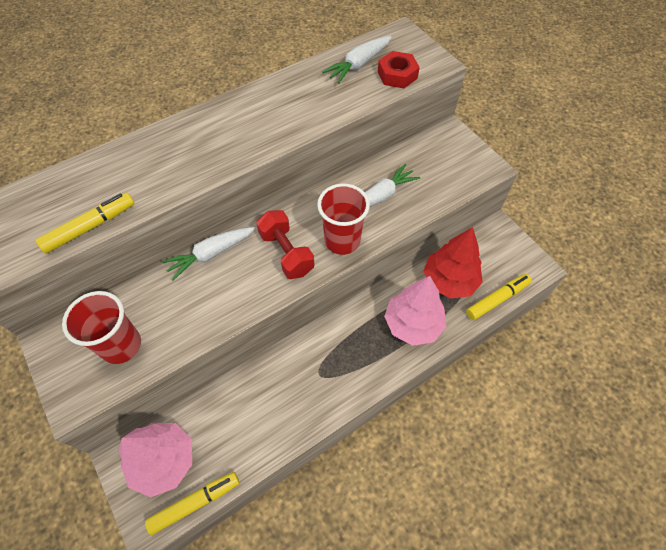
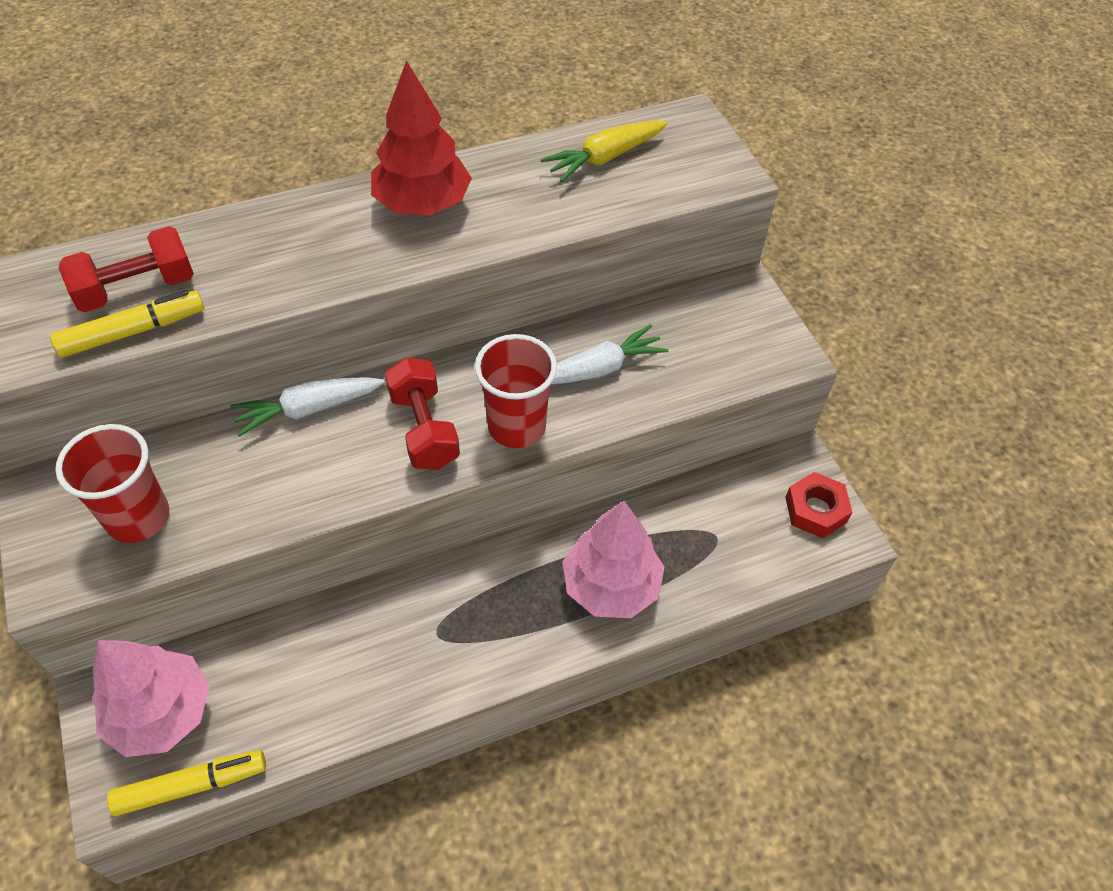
camera: 10 degrees right, 5 degrees down
white carrot [322,36,392,84] -> yellow carrot [541,121,668,182]
red nut [378,51,420,88] -> red nut moved to [785,472,852,538]
red tree [423,227,483,299] -> red tree moved to [371,60,472,215]
yellow marker [466,274,532,320] -> none
none -> red dumbbell [59,226,194,312]

